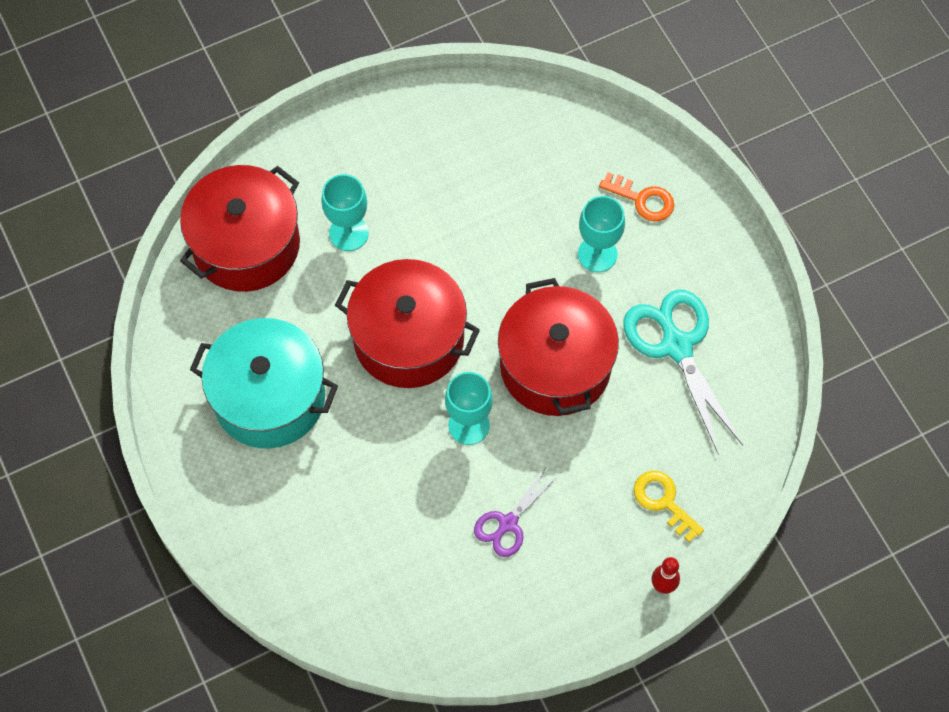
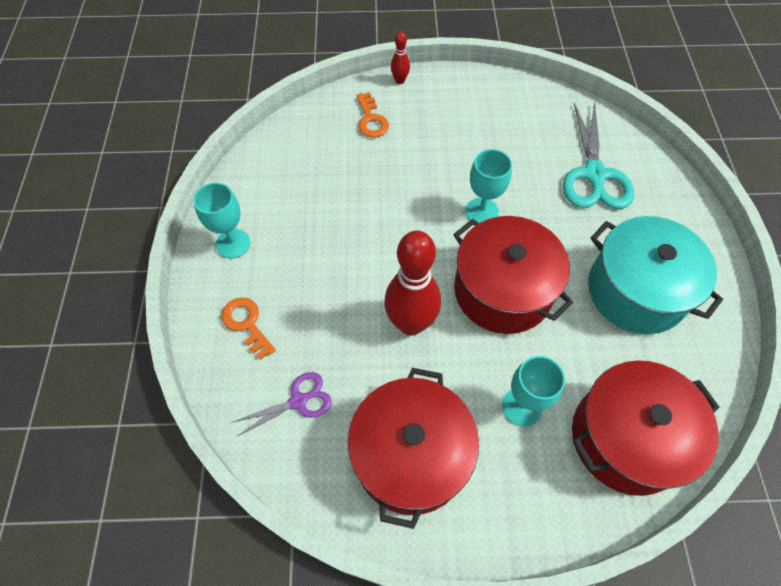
camera: 155 degrees left, 5 degrees down
purple scissors [474,467,559,557] -> purple scissors moved to [233,372,332,436]
red pot [498,278,619,416] -> red pot moved to [348,368,479,529]
turquoise goblet [578,196,625,272] -> turquoise goblet moved to [193,182,250,258]
turquoise scissors [623,290,743,455] -> turquoise scissors moved to [563,102,634,209]
yellow key [634,471,704,542] -> orange key [356,92,389,138]
none -> red bowling pin [384,231,441,336]

